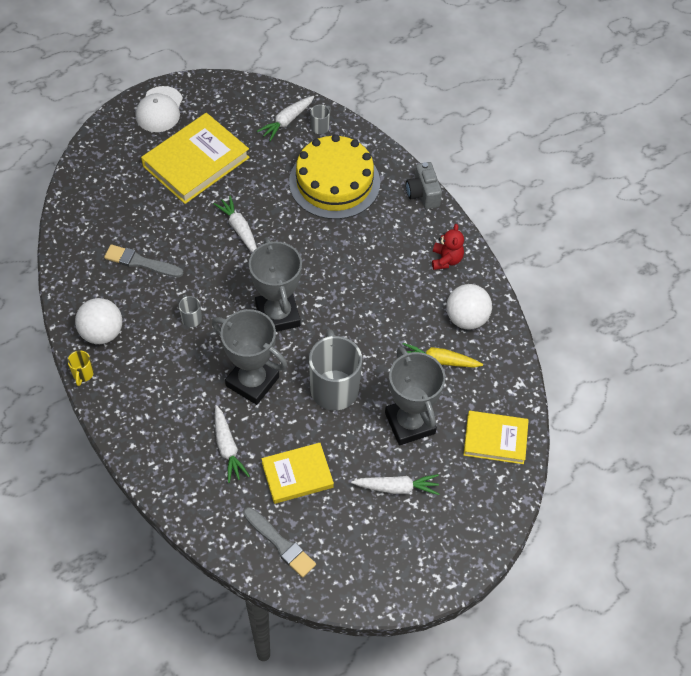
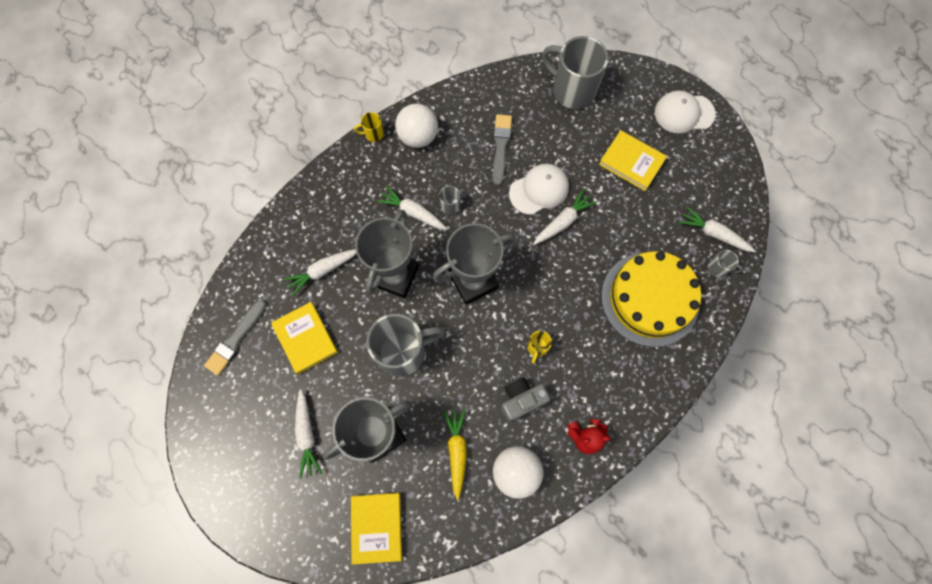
camera: 80 degrees right, 15 degrees up
yellow book [141,113,250,204] -> yellow book [599,130,667,191], size x0.62
grey camera [406,162,442,209] -> grey camera moved to [501,378,550,422]
none -> white carrot [376,186,448,230]
none -> white cap [509,164,569,215]
none -> yellow mug [527,331,552,364]
none -> grey mug [542,36,608,109]

